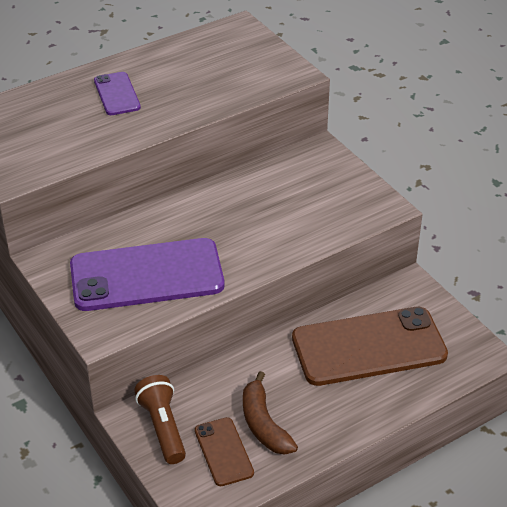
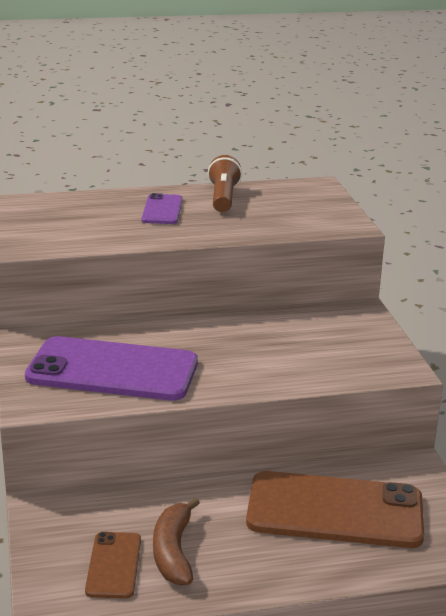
camera: 20 degrees right, 15 degrees down
brown flashlight [134,375,186,464] -> brown flashlight moved to [208,155,242,212]

